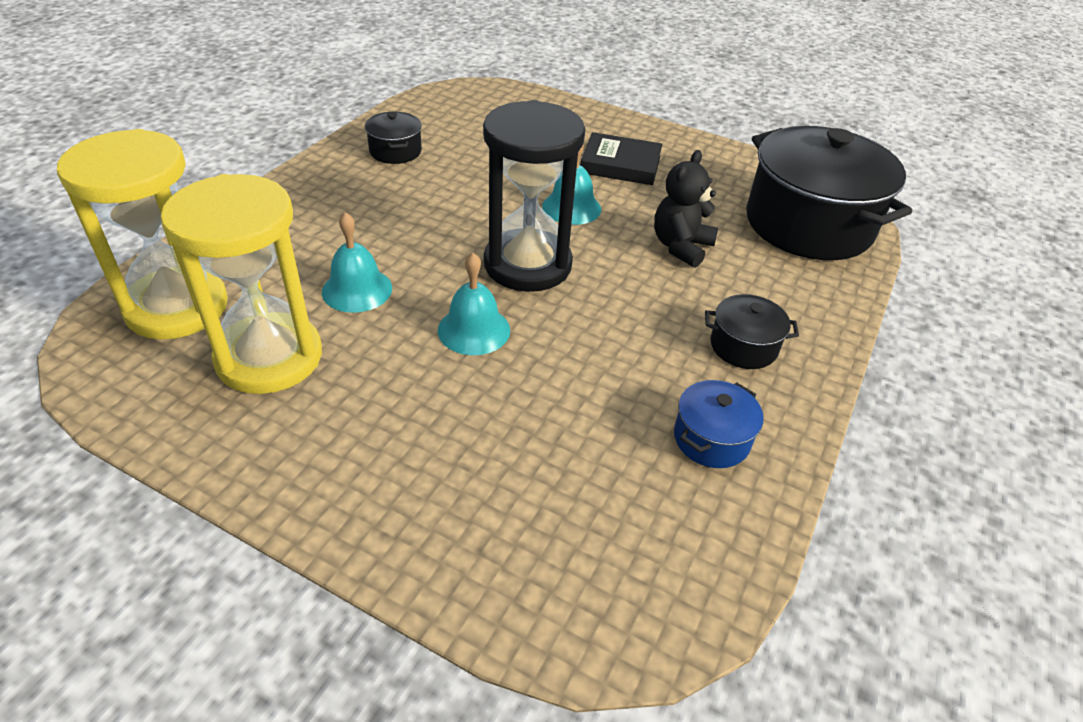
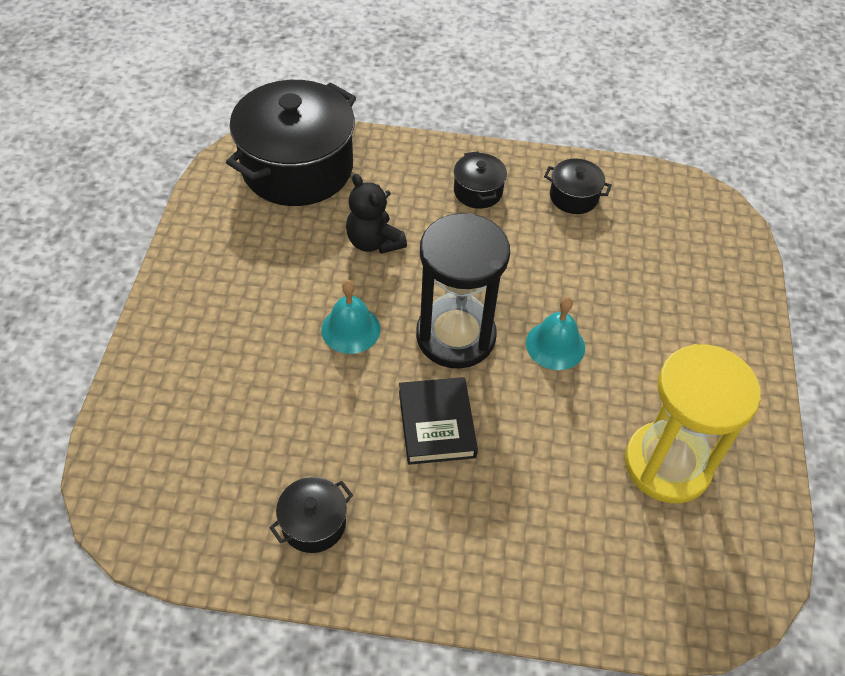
camera: 110 degrees left, 10 degrees up
yellow hourglass [57,129,228,340] -> none
turquoise bell [322,212,392,313] -> none
black book [581,132,663,185] -> black book moved to [399,377,478,465]
black teddy bear [654,150,718,268] -> black teddy bear turned 45 degrees clockwise [346,174,407,254]
blue pot [674,380,764,468] -> black pot [544,158,612,214]

